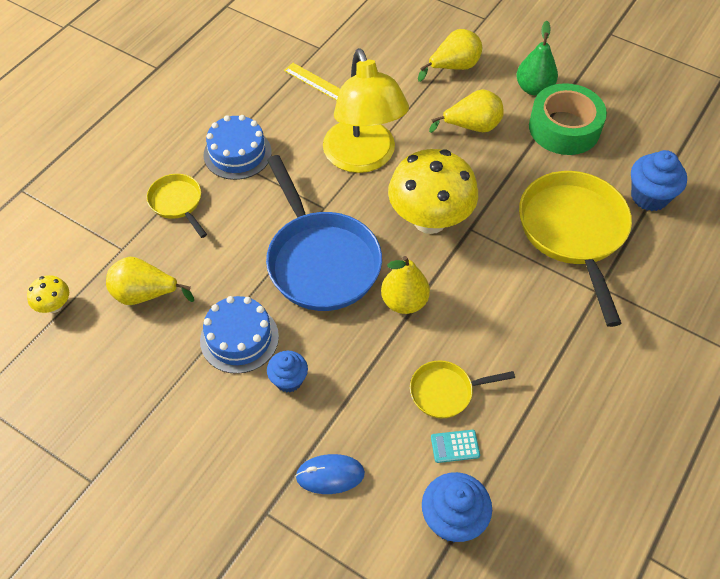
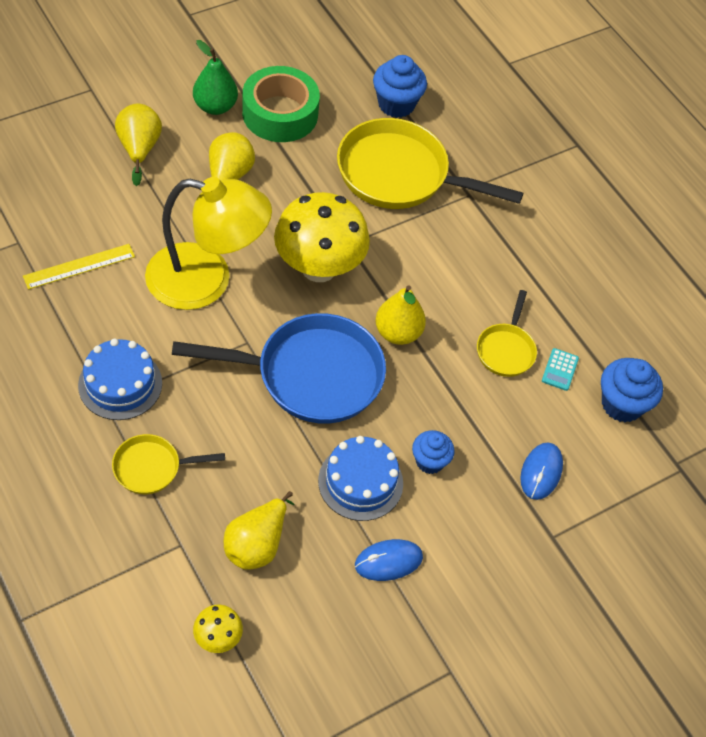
camera: 70 degrees left, 0 degrees up
none -> blue mouse [355,539,423,581]

